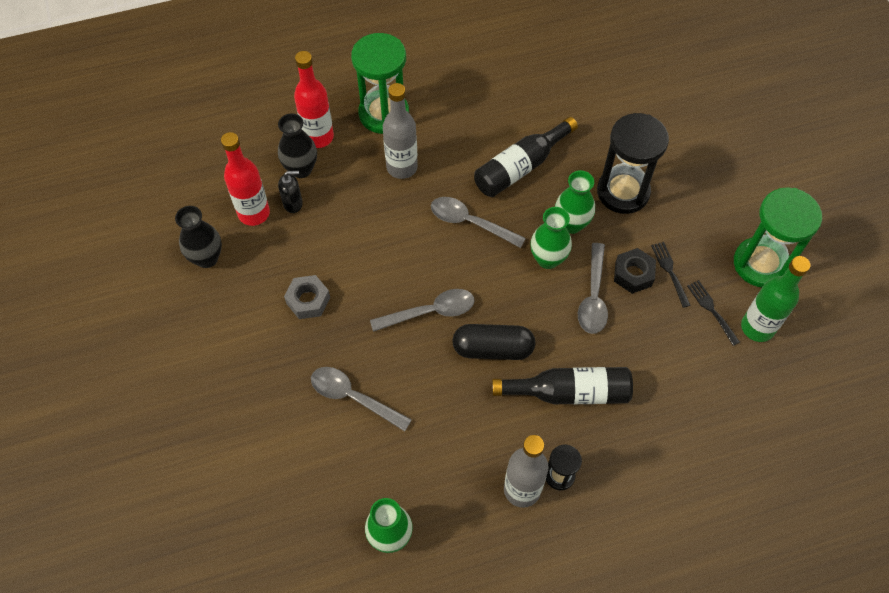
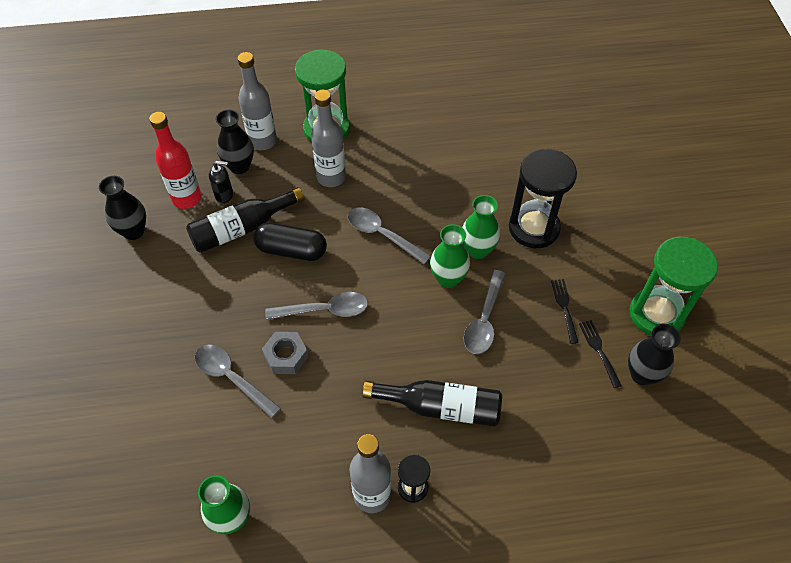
camera: 10 degrees right, 5 degrees down
grey nut [284,275,330,319] -> grey nut moved to [262,332,308,374]
red bottle [294,51,334,148] -> grey bottle [238,52,277,150]
black capsule [452,324,535,360] -> black capsule moved to [253,222,327,261]
black bottle [474,117,578,197] -> black bottle moved to [186,187,304,253]
black nut [614,248,656,294] -> none
green bottle [741,256,811,342] -> black vase [628,324,681,385]

